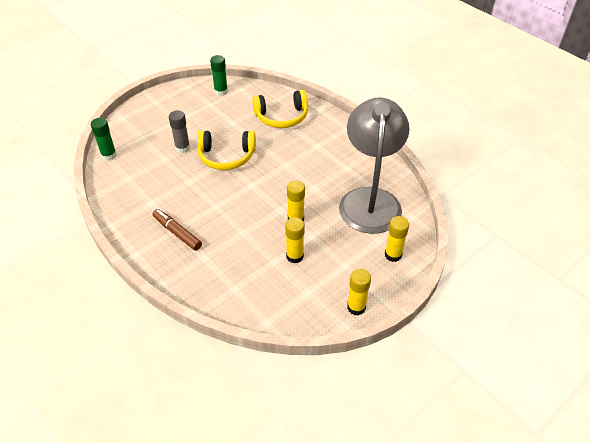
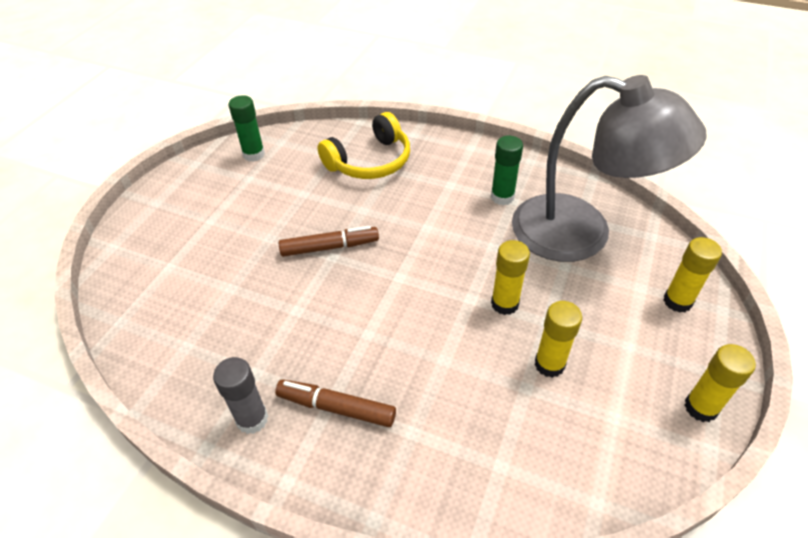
camera: 25 degrees left, 0 degrees up
green glue stick [91,118,117,161] -> green glue stick moved to [491,136,523,205]
grey glue stick [169,110,190,153] -> grey glue stick moved to [213,357,268,434]
yellow headphones [197,131,256,170] -> brown marker [279,226,379,257]
grey lamp [339,97,410,234] -> grey lamp turned 135 degrees clockwise [512,75,707,262]

